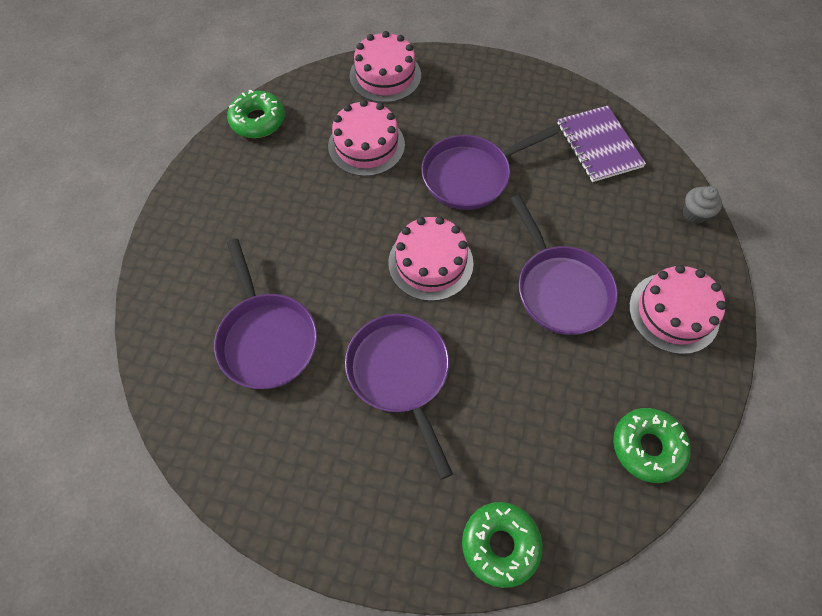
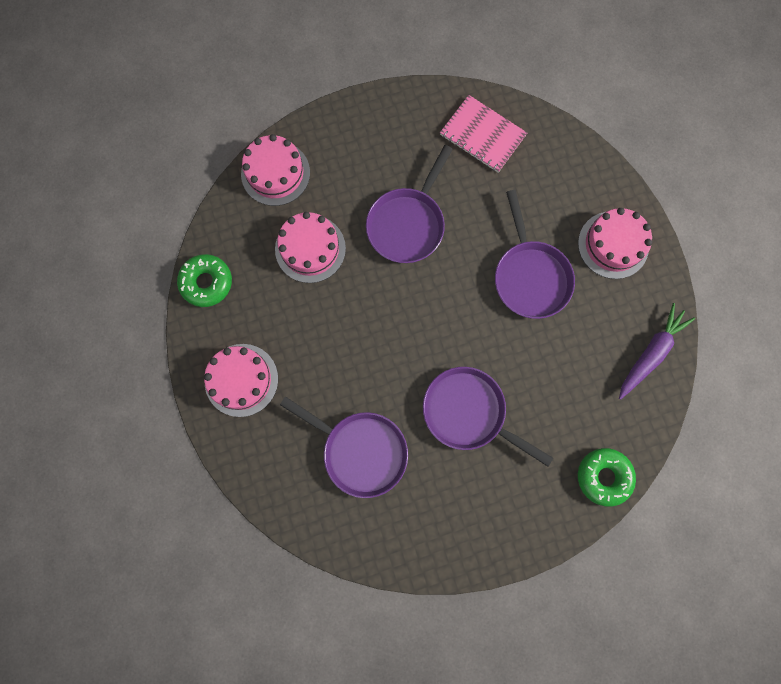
camera: 35 degrees left, 15 degrees up
pink cake [388,216,473,301] -> pink cake moved to [204,344,278,417]
purple pan [510,195,618,335] -> purple pan turned 45 degrees clockwise [495,190,575,319]
purple notebook [557,106,646,182] -> pink notebook [440,95,527,173]
green donut [613,408,691,483] -> purple carrot [619,303,695,400]
grey cupcake [683,186,722,224] -> none

